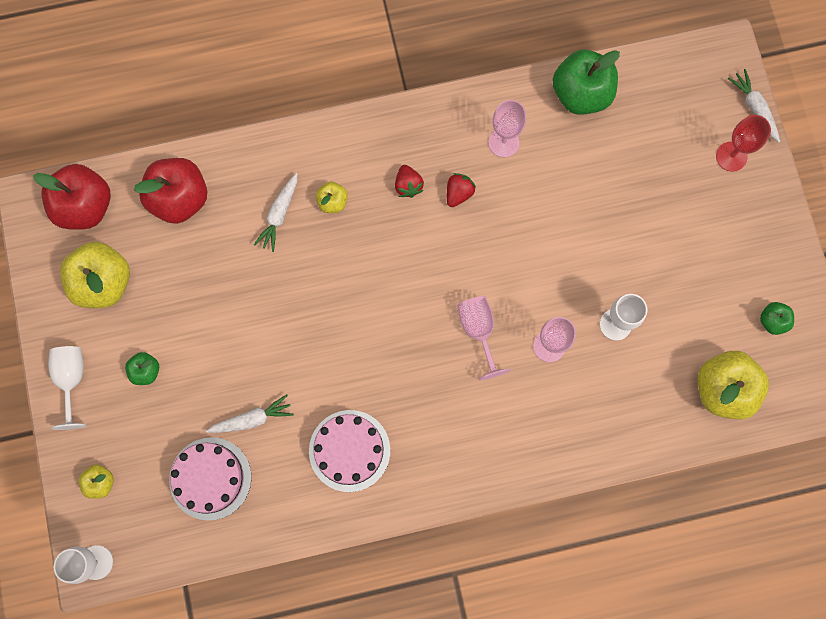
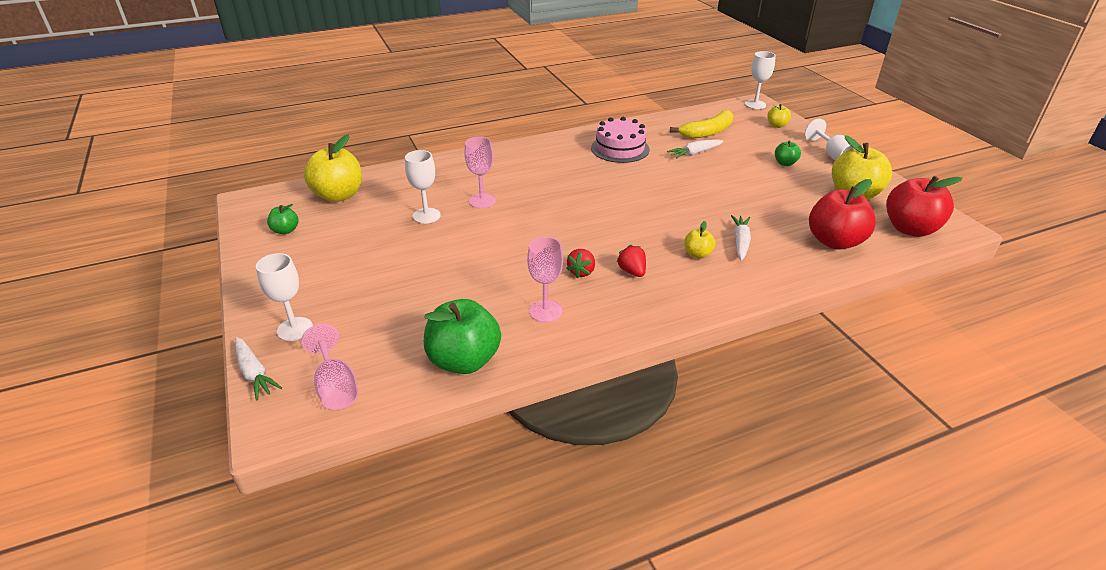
camera: 170 degrees right, 40 degrees down
pink cake [169,437,252,521] -> yellow banana [670,110,733,139]
pink goblet [457,296,511,381] -> pink goblet moved to [301,323,359,410]
red goblet [716,115,771,172] -> white goblet [256,253,313,341]

